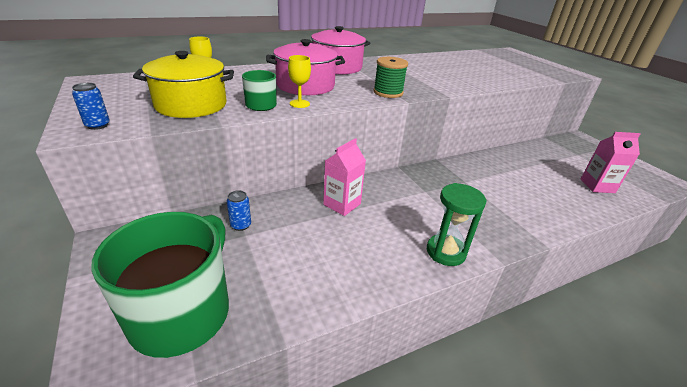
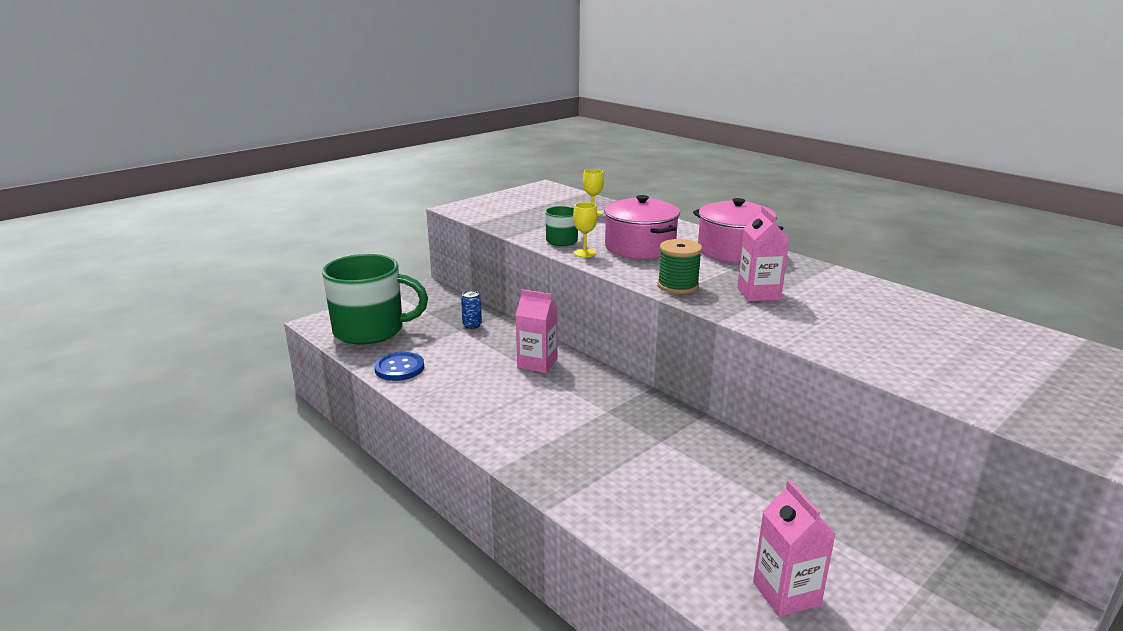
camera: 75 degrees right, 10 degrees down
blue can [72,83,110,130] -> none
yellow pot [133,51,234,118] -> none
green hourglass [427,183,487,266] -> none
none -> blue button [374,352,424,381]
none -> pink carton [737,206,789,301]

